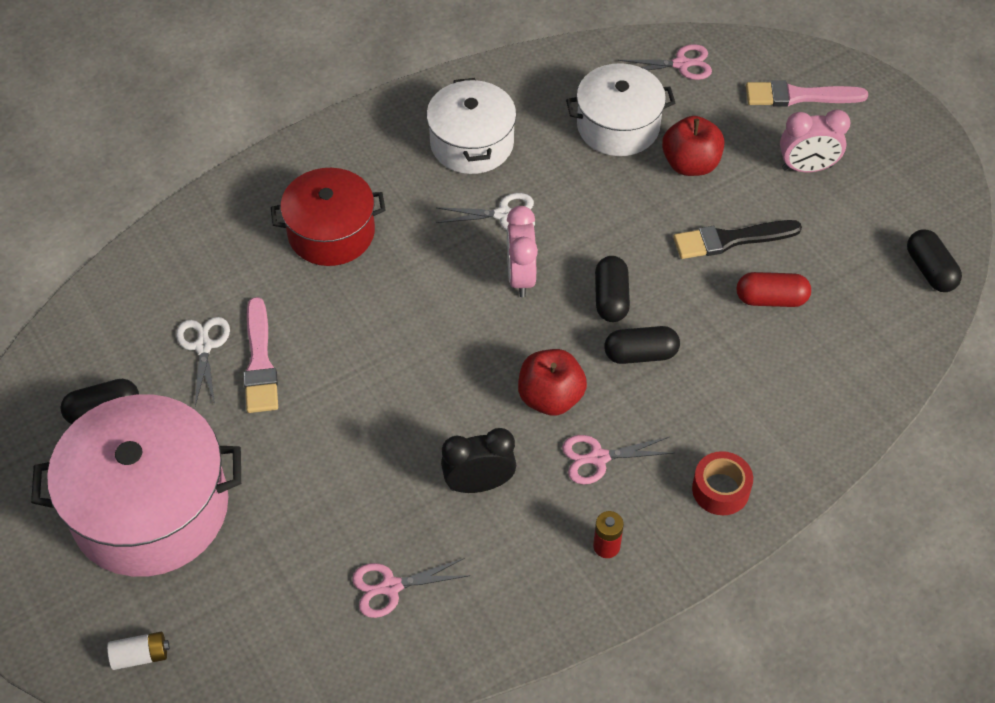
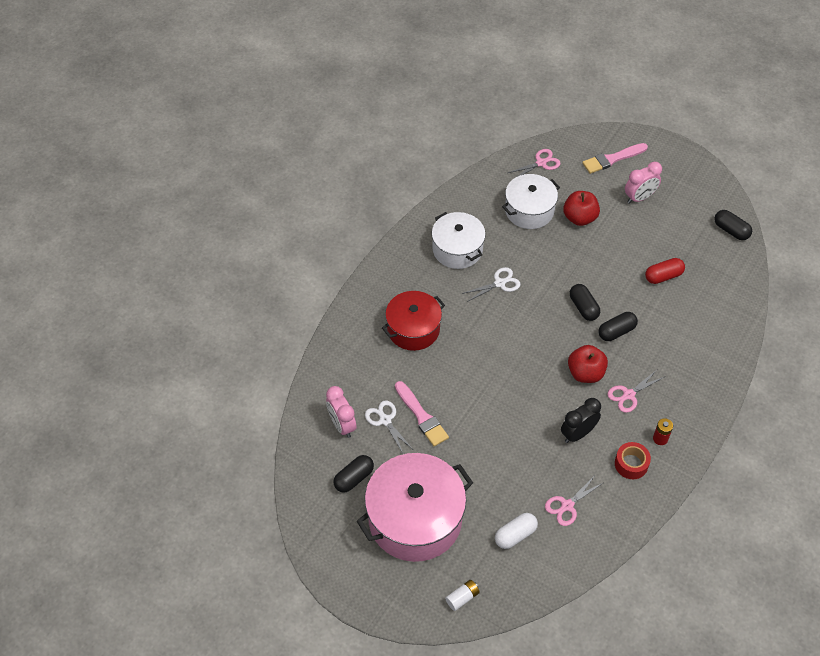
camera: 25 degrees left, 0 degrees up
pink clock [507,206,538,297] -> pink clock moved to [326,386,357,438]
black brush [673,220,802,259] -> none
red tape [692,451,753,515] -> red tape moved to [615,442,651,479]
none -> white capsule [495,513,538,549]

